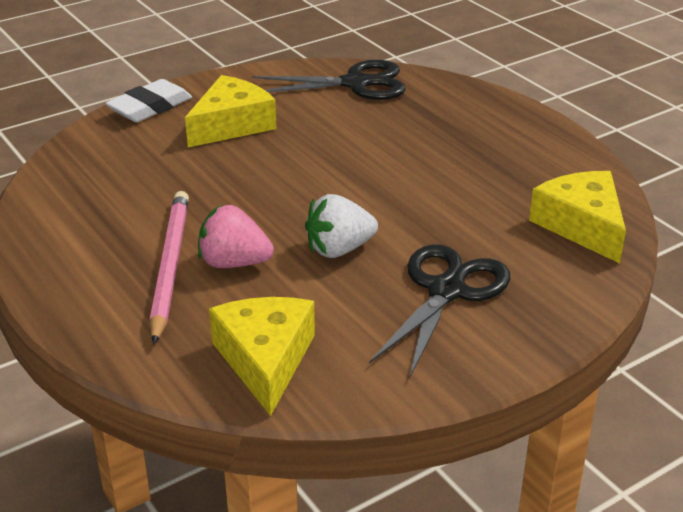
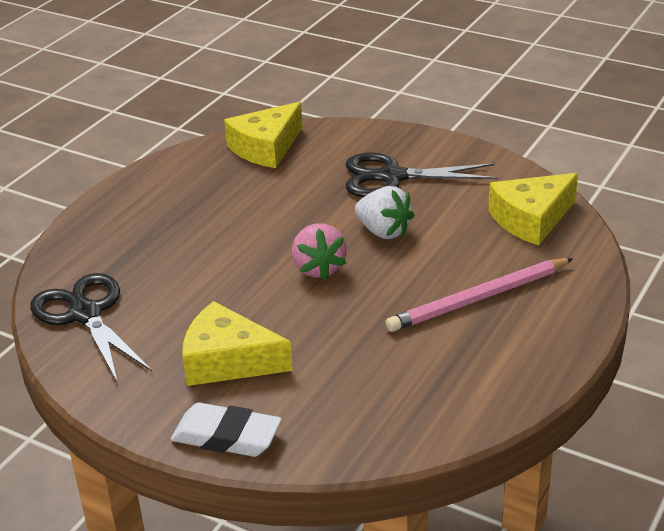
camera: 115 degrees left, 0 degrees up
pink strawberry [198,205,274,268] -> pink strawberry moved to [292,223,347,280]

